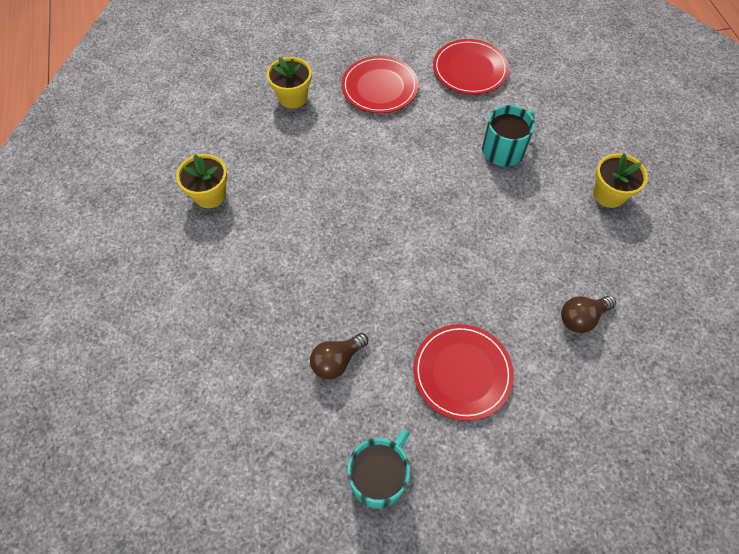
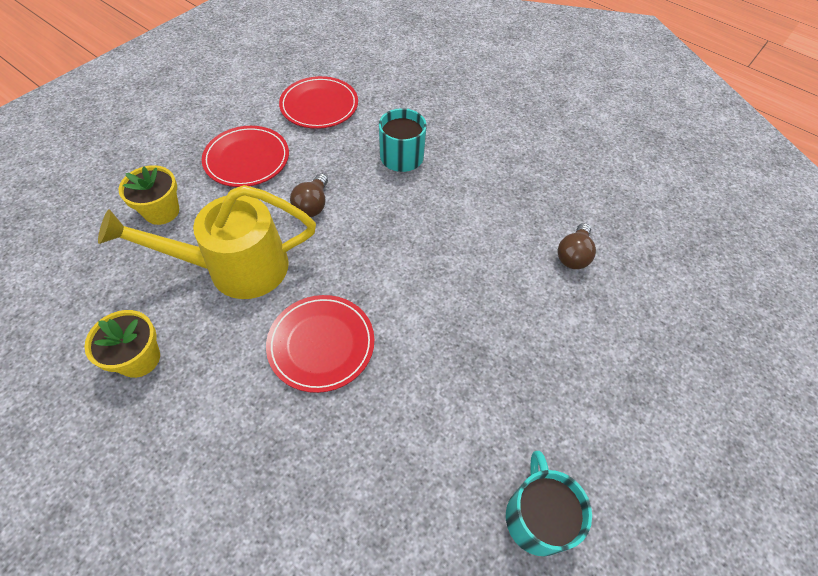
camera: 40 degrees left, 5 degrees down
brown light bulb [310,333,368,380] -> brown light bulb moved to [290,173,328,217]
red plate [413,324,514,421] -> red plate moved to [266,295,374,393]
yellow flower pot [593,153,648,208] -> none
none -> yellow watering can [98,185,316,299]

